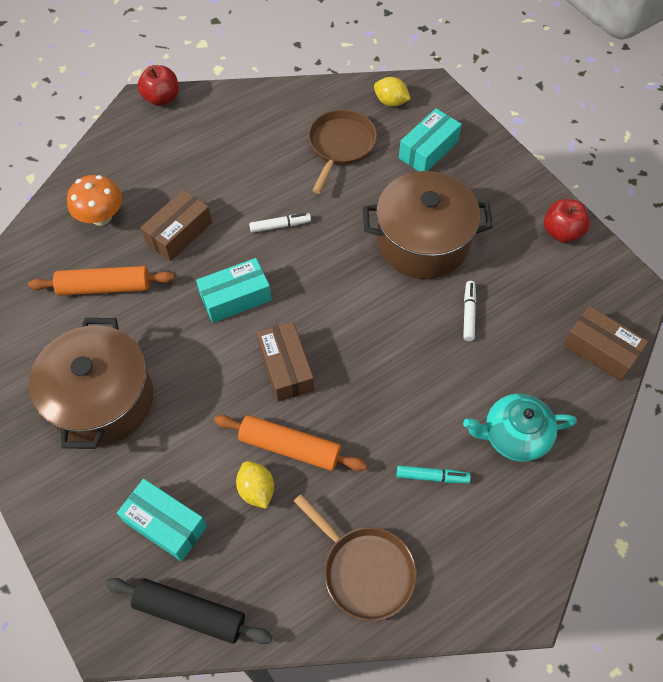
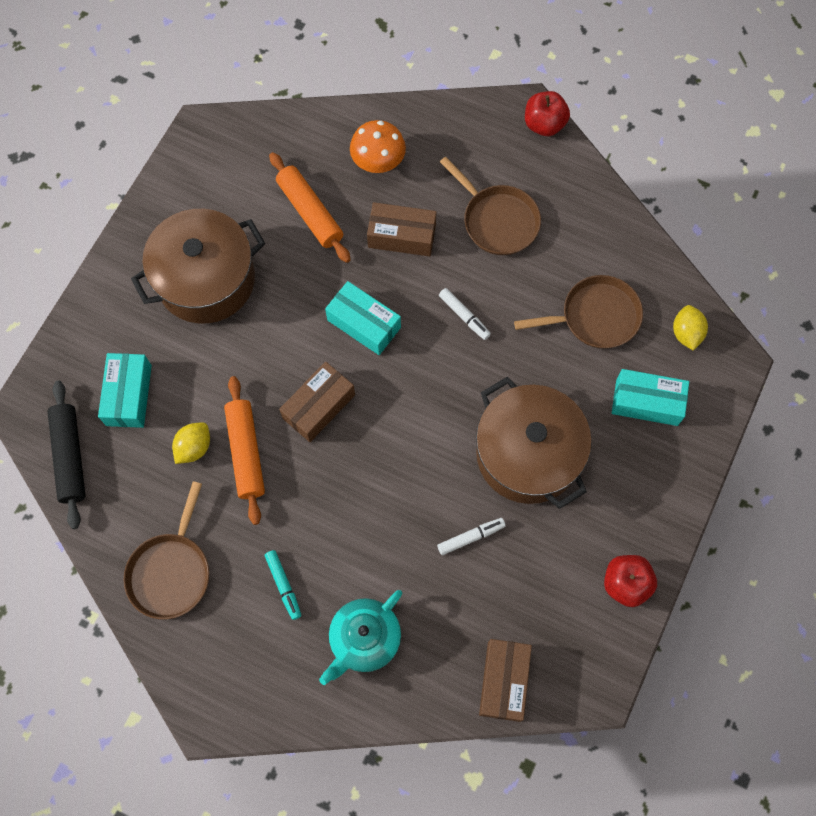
camera: 60 degrees right, 10 degrees up
turquoise teapot [463,393,577,462] -> turquoise teapot turned 105 degrees counterclockwise [319,590,402,685]
none -> brown pan [440,157,541,255]

